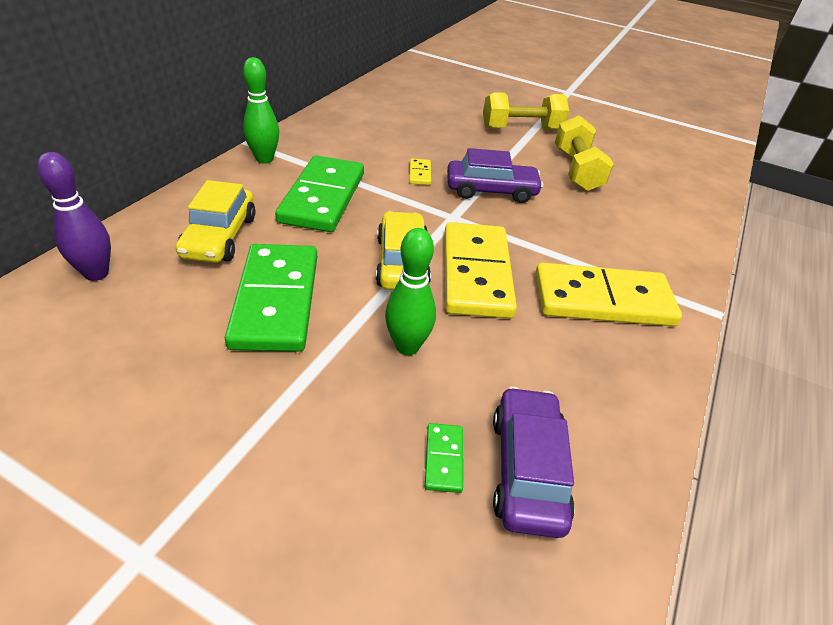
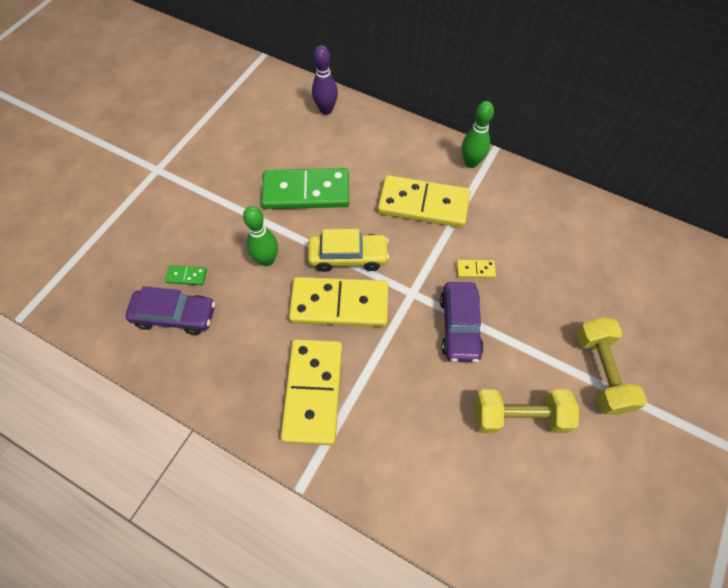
camera: 95 degrees right, 20 degrees up
yellow car [176,180,255,263] -> none
green domino [275,155,364,232] -> yellow domino [378,175,470,228]

